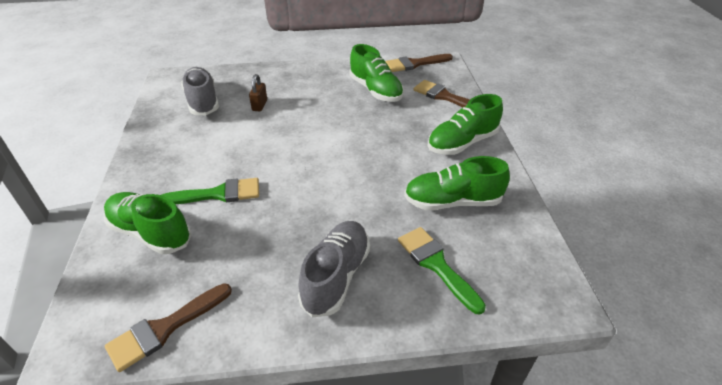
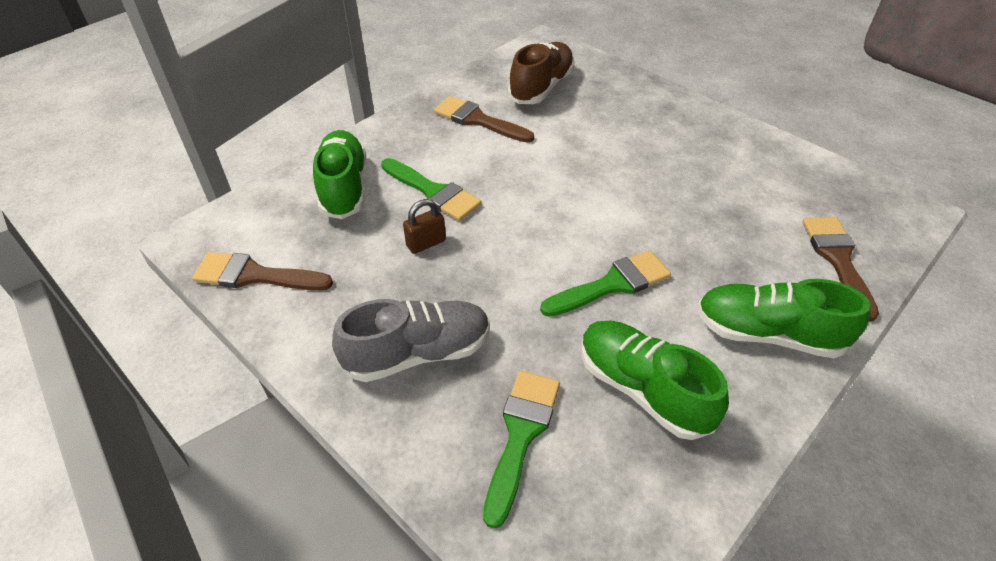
camera: 50 degrees right, 5 degrees up
grey shoe [181,67,219,115] -> brown shoe [508,42,575,104]
brown padlock [249,74,267,111] -> brown padlock moved to [403,199,446,254]
green shoe [350,44,404,102] -> none
brown brush [386,54,453,72] -> brown brush moved to [434,96,534,143]
none -> green brush [540,250,671,317]

